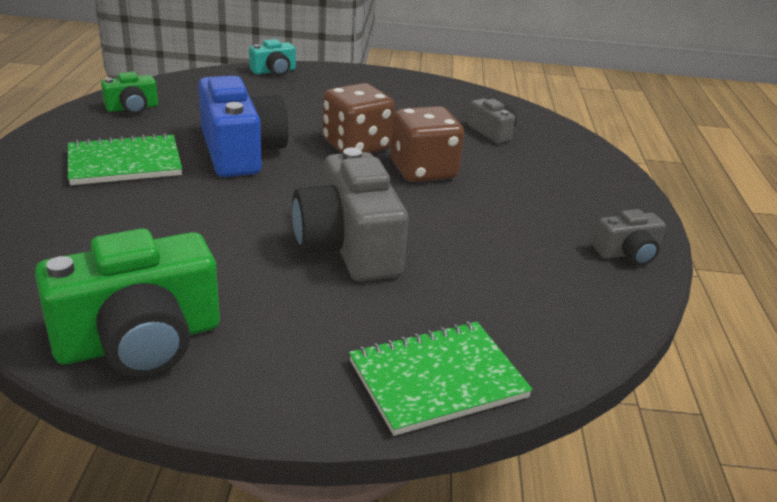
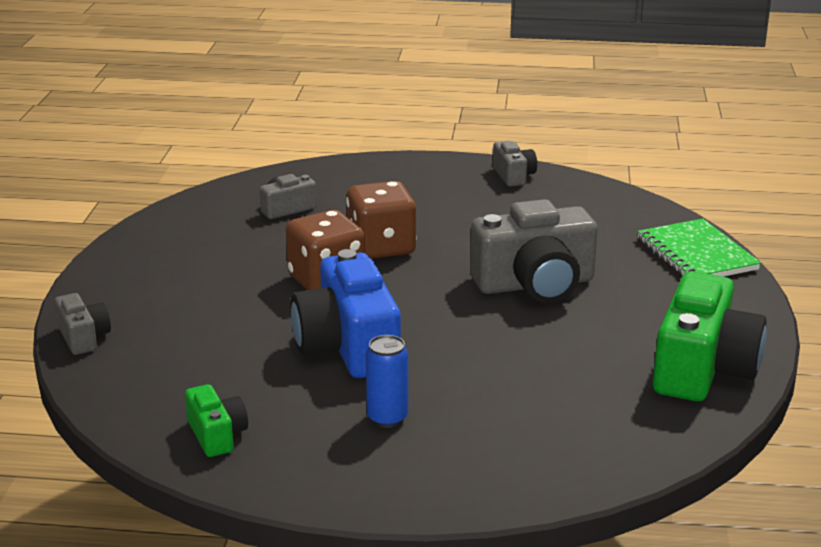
camera: 85 degrees left, 5 degrees down
green camera [35,228,220,378] -> green camera turned 45 degrees clockwise [653,271,767,401]
green notebook [68,133,182,185] -> blue can [366,335,408,428]
blue camera [198,76,289,177] -> blue camera turned 90 degrees counterclockwise [291,249,401,378]
turquoise camera [249,39,296,76] -> grey camera [54,293,111,355]

